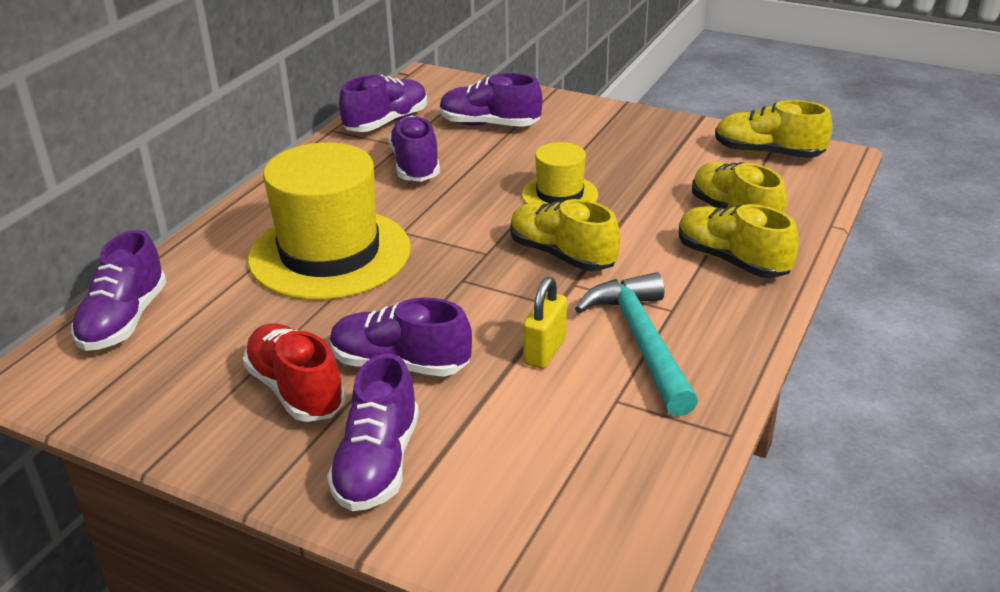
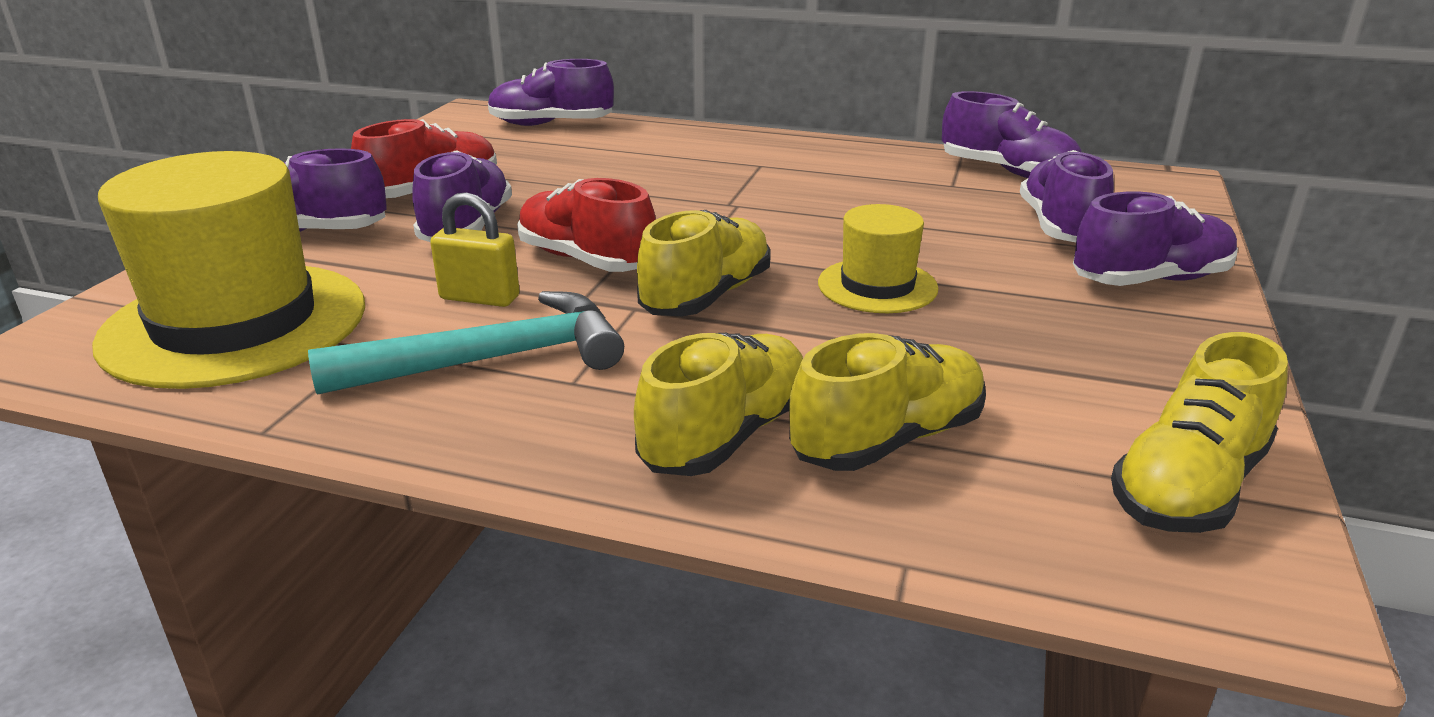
camera: 80 degrees right, 5 degrees down
yellow hat [248,142,411,300] -> yellow hat moved to [92,151,365,389]
purple shoe [388,115,440,182] -> purple shoe moved to [1073,191,1238,286]
yellow shoe [715,100,833,158] -> yellow shoe turned 150 degrees counterclockwise [1111,332,1288,533]
none -> red shoe [517,178,656,272]

